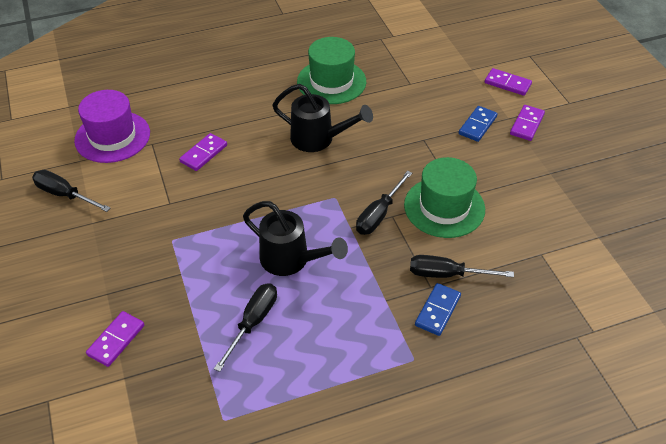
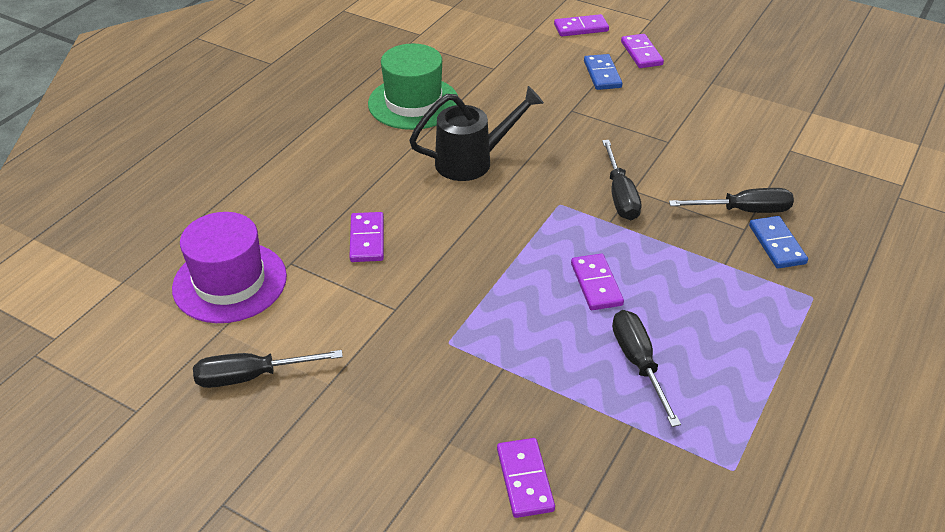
camera: 40 degrees left, 5 degrees down
black watering can [243,201,348,276] -> purple domino [571,254,624,310]
green hat [404,157,485,238] -> none
black screwdriver [410,255,514,278] -> black screwdriver turned 150 degrees counterclockwise [669,188,794,213]

